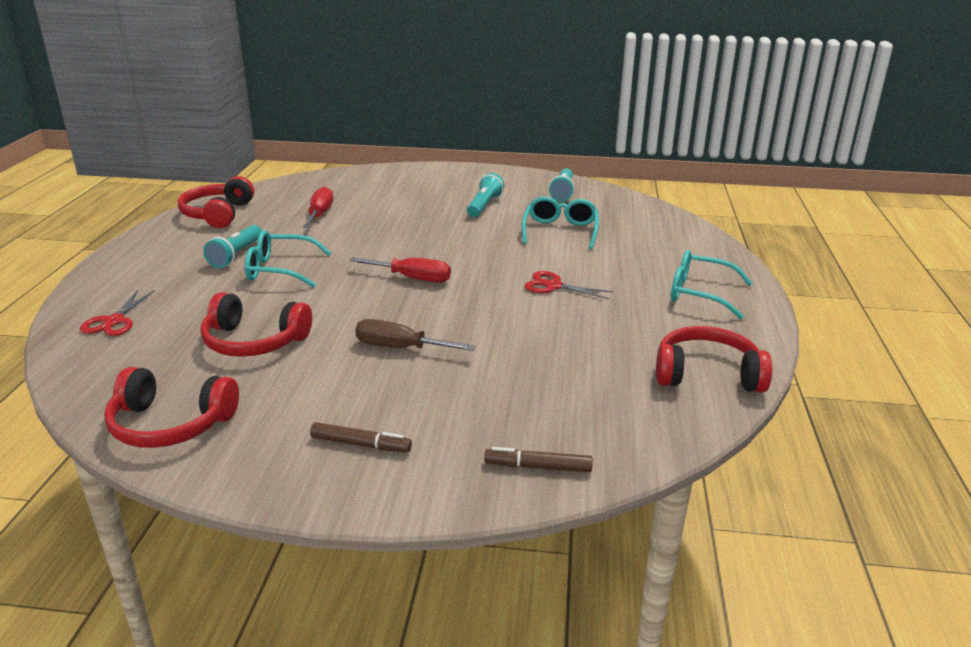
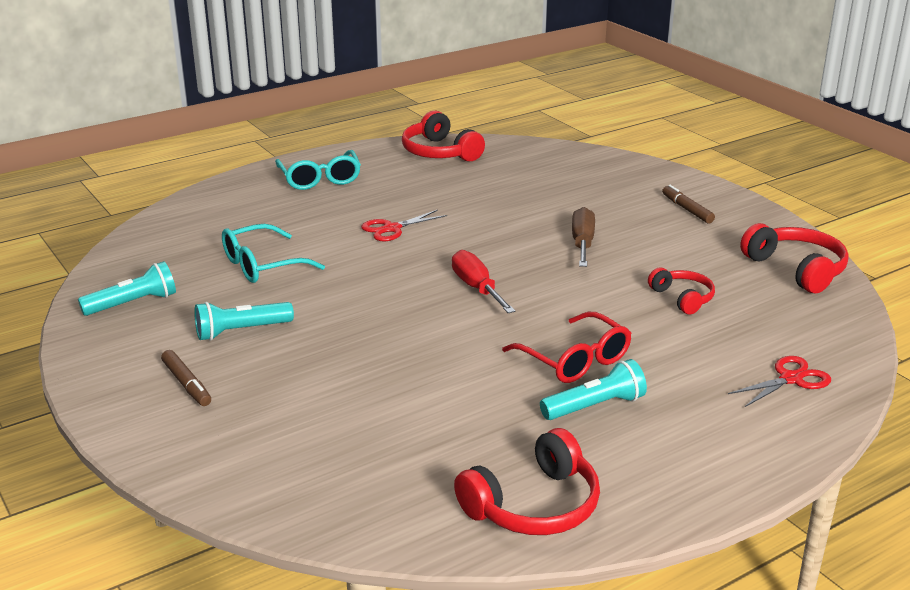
camera: 130 degrees left, 0 degrees up
red headphones [200,292,312,357] -> red headphones [648,267,715,315], size x0.62
turquoise glasses [245,230,331,288] -> red glasses [502,312,632,383]
red screwdriver [303,186,333,228] -> none
brown screwdriver [355,319,475,351] -> brown screwdriver turned 150 degrees counterclockwise [572,207,595,267]
brown marker [484,447,593,472] -> brown marker moved to [161,350,211,406]
red scissors [524,271,613,299] -> red scissors turned 75 degrees clockwise [361,210,447,242]

